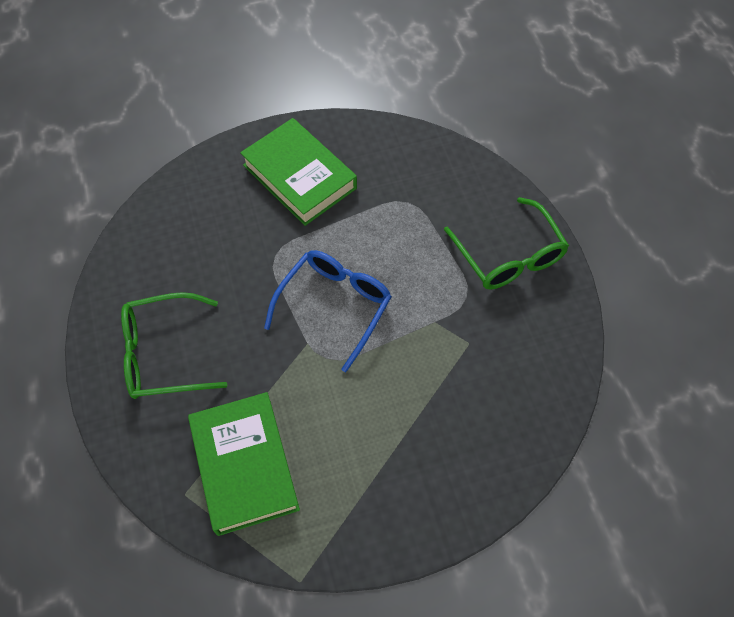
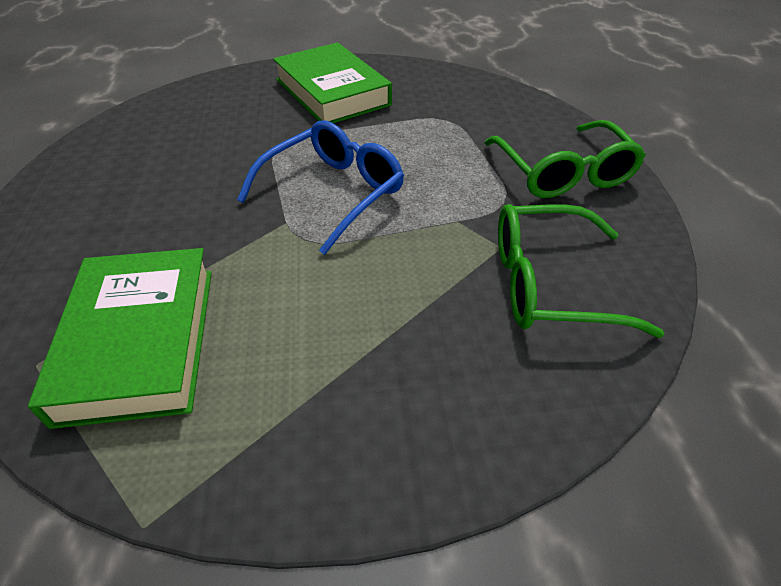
camera: 10 degrees right, 15 degrees down
green glasses [121,292,227,399] -> green glasses moved to [498,204,665,338]

